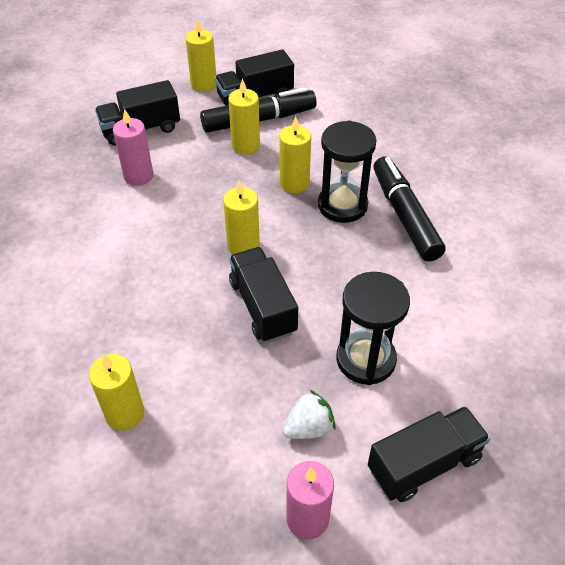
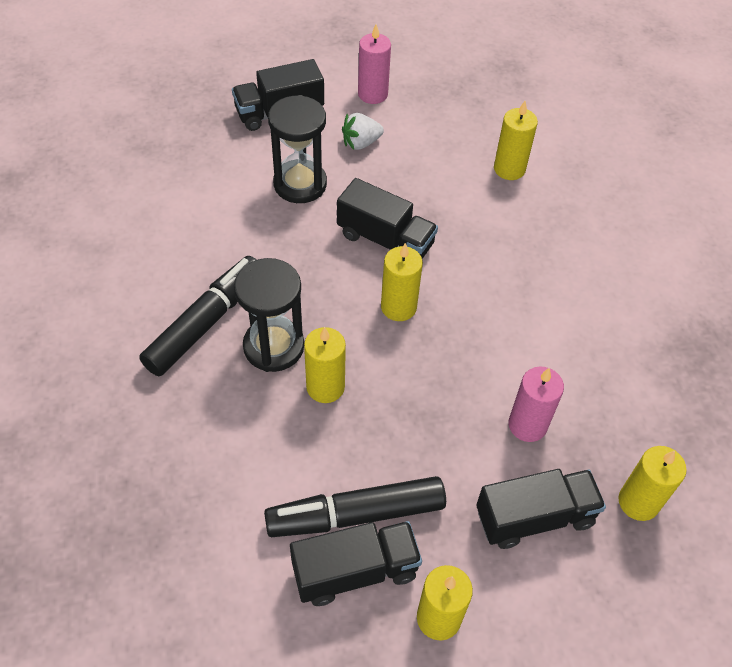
camera: 175 degrees left, 5 degrees up
yellow candle [228,79,260,155] -> yellow candle moved to [618,446,687,521]
black truck [229,247,298,343] -> black truck turned 45 degrees counterclockwise [337,178,438,259]
black marker [373,157,445,262] -> black marker turned 135 degrees counterclockwise [139,256,256,376]

